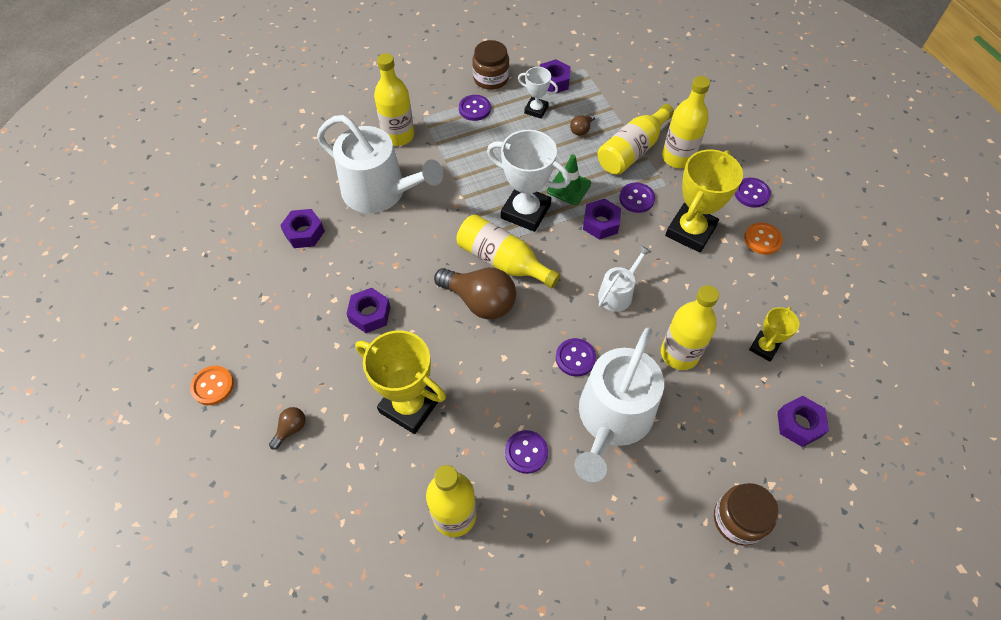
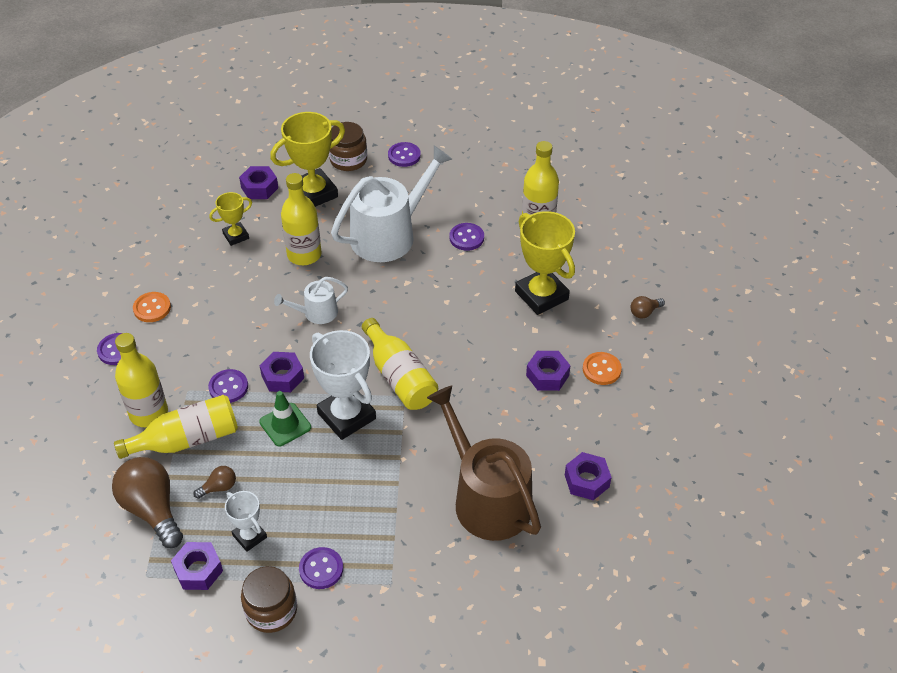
camera: 155 degrees left, 10 degrees down
orange button [190,366,234,405] -> orange button moved to [583,352,622,385]
white watering can [317,115,443,213] -> brown watering can [427,385,541,541]
yellow bottle [374,53,414,146] -> none
brown light bulb [434,268,516,320] -> brown light bulb moved to [112,457,183,548]
purple button [556,338,596,376] -> purple button moved to [388,142,421,167]
yellow trophy [665,150,743,253] -> yellow trophy moved to [270,112,345,207]

